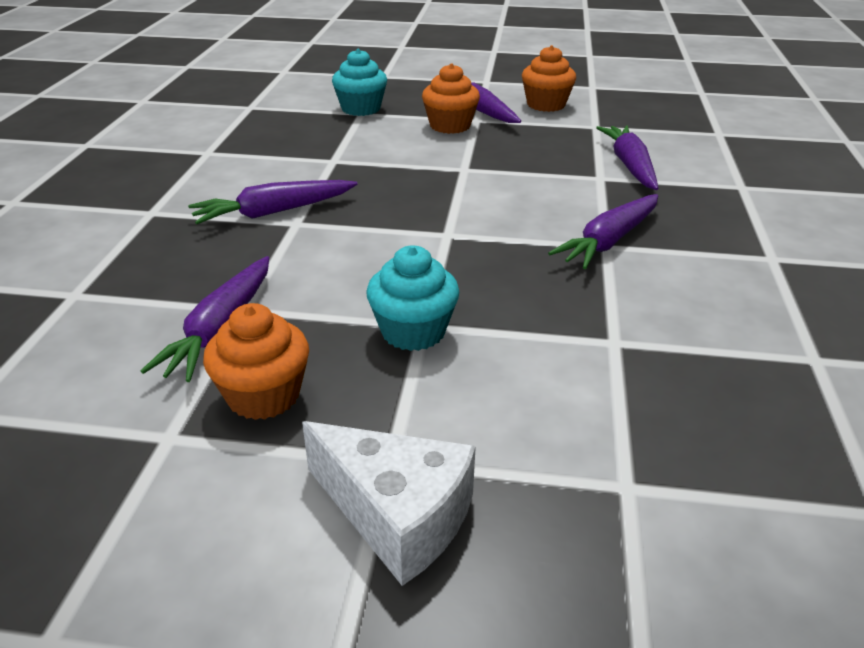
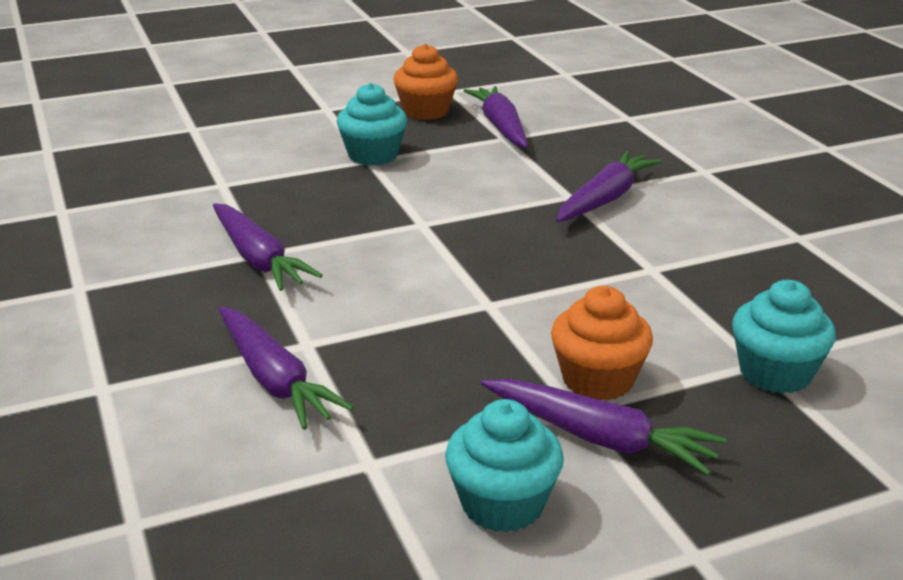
camera: 150 degrees right, 5 degrees down
white cheese [302,421,476,586] -> none
orange cupcake [522,45,576,112] -> turquoise cupcake [445,399,564,533]
purple carrot [548,194,658,269] -> purple carrot turned 135 degrees clockwise [213,203,323,291]

